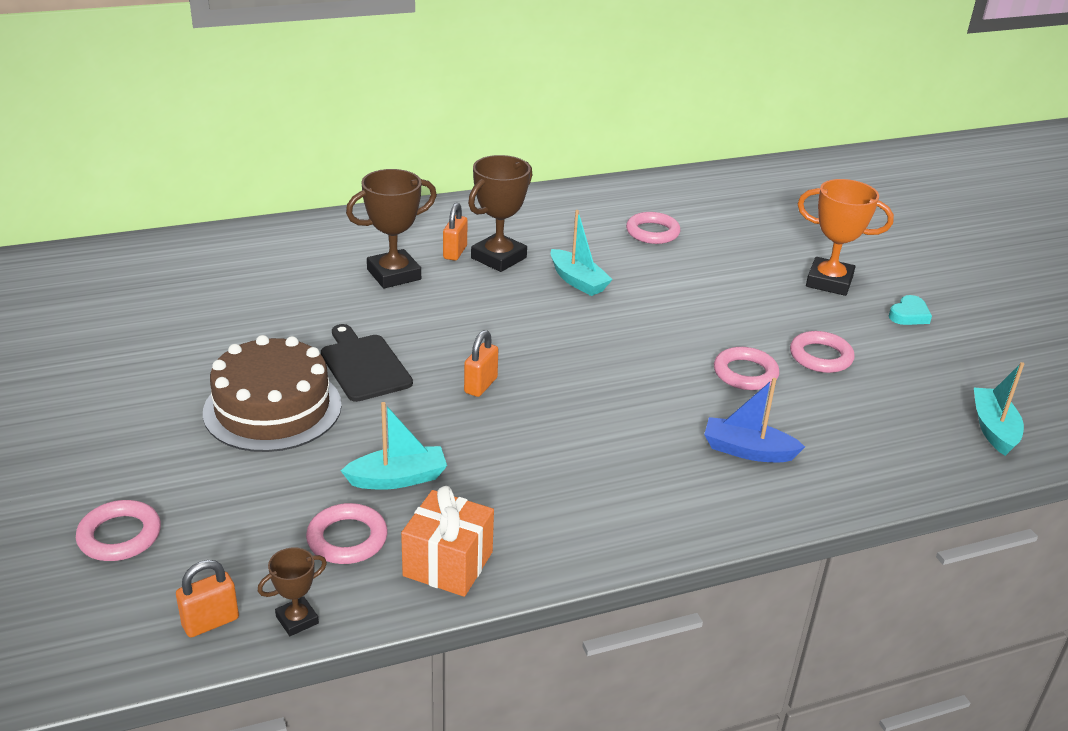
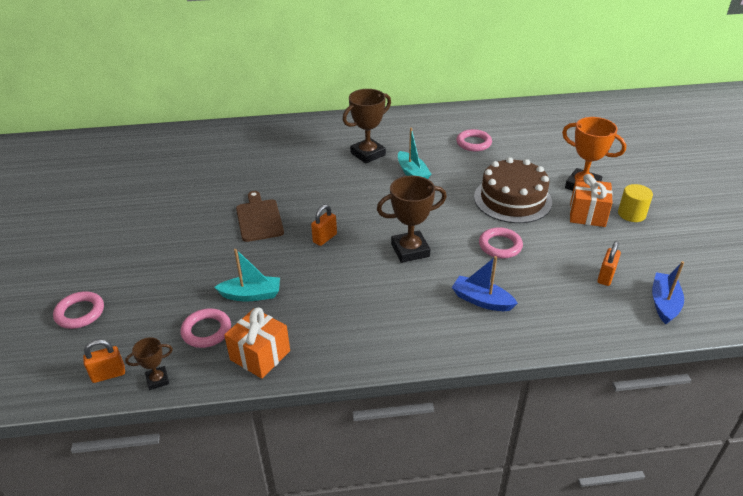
camera: 15 degrees right, 5 degrees up
brown cake [203,335,342,452] -> brown cake moved to [474,157,552,223]
black cutting board [321,324,413,402] -> brown cutting board [236,191,284,242]
brown trophy [346,169,437,288] -> brown trophy moved to [377,176,447,263]
orange padlock [443,203,468,261] -> orange padlock moved to [597,241,621,286]
pink ring [790,331,854,373] -> none
turquoise heart [889,295,932,325] -> yellow cylinder [618,184,653,222]
turquoise boat [974,362,1024,456] -> blue boat [652,261,684,324]
none -> orange gift [570,174,613,227]

